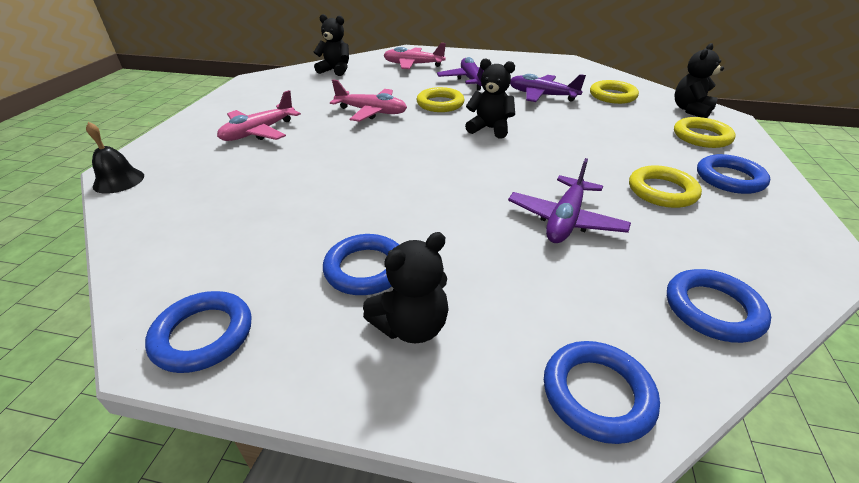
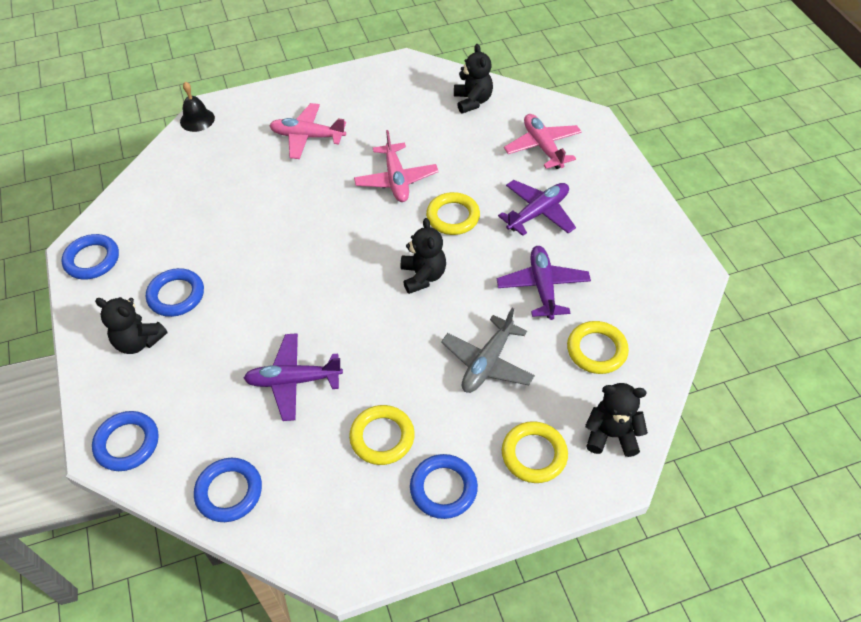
camera: 60 degrees right, 15 degrees up
none -> grey plane [441,308,535,393]

